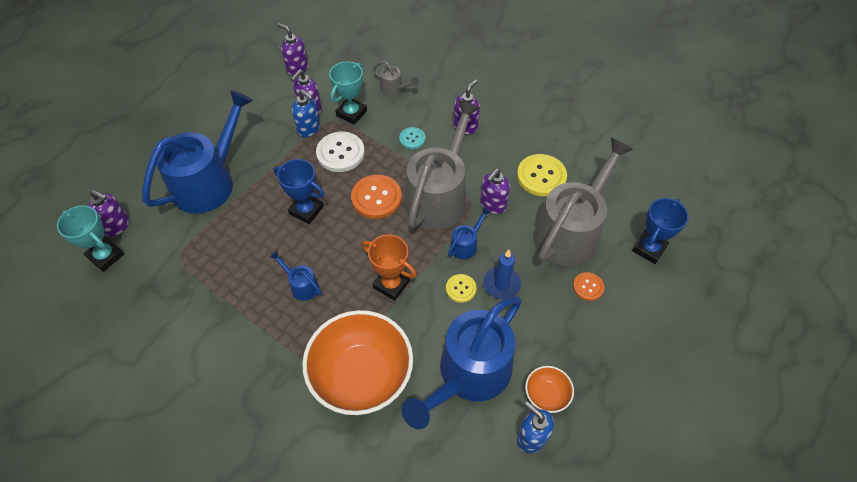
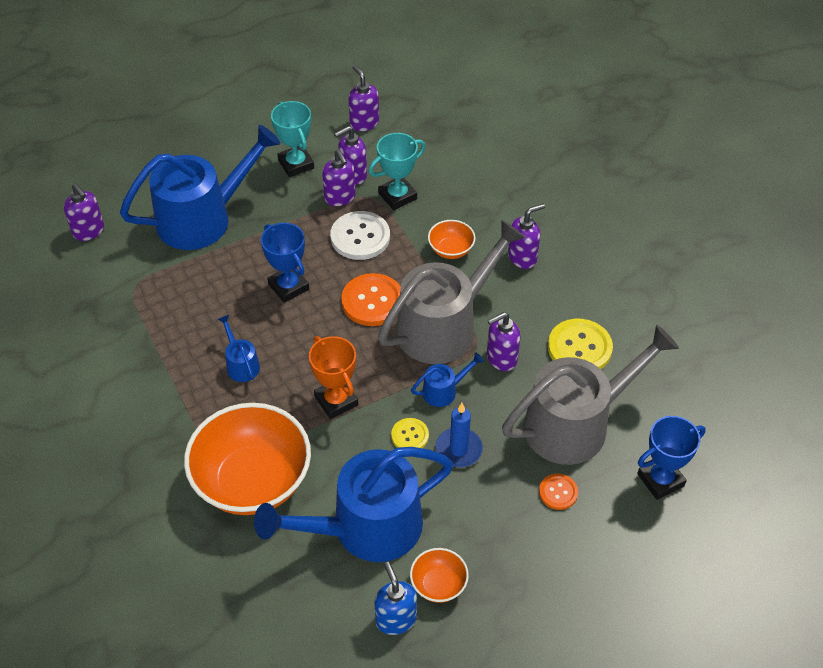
camera: 25 degrees right, 5 degrees down
turquoise trophy [57,205,124,272] -> turquoise trophy moved to [271,101,314,177]
blue soap dispenser [292,90,320,137] -> purple soap dispenser [322,150,356,206]
grey watering can [373,61,419,96] -> none
turquoise button [399,127,426,149] -> orange bowl [428,220,475,259]

